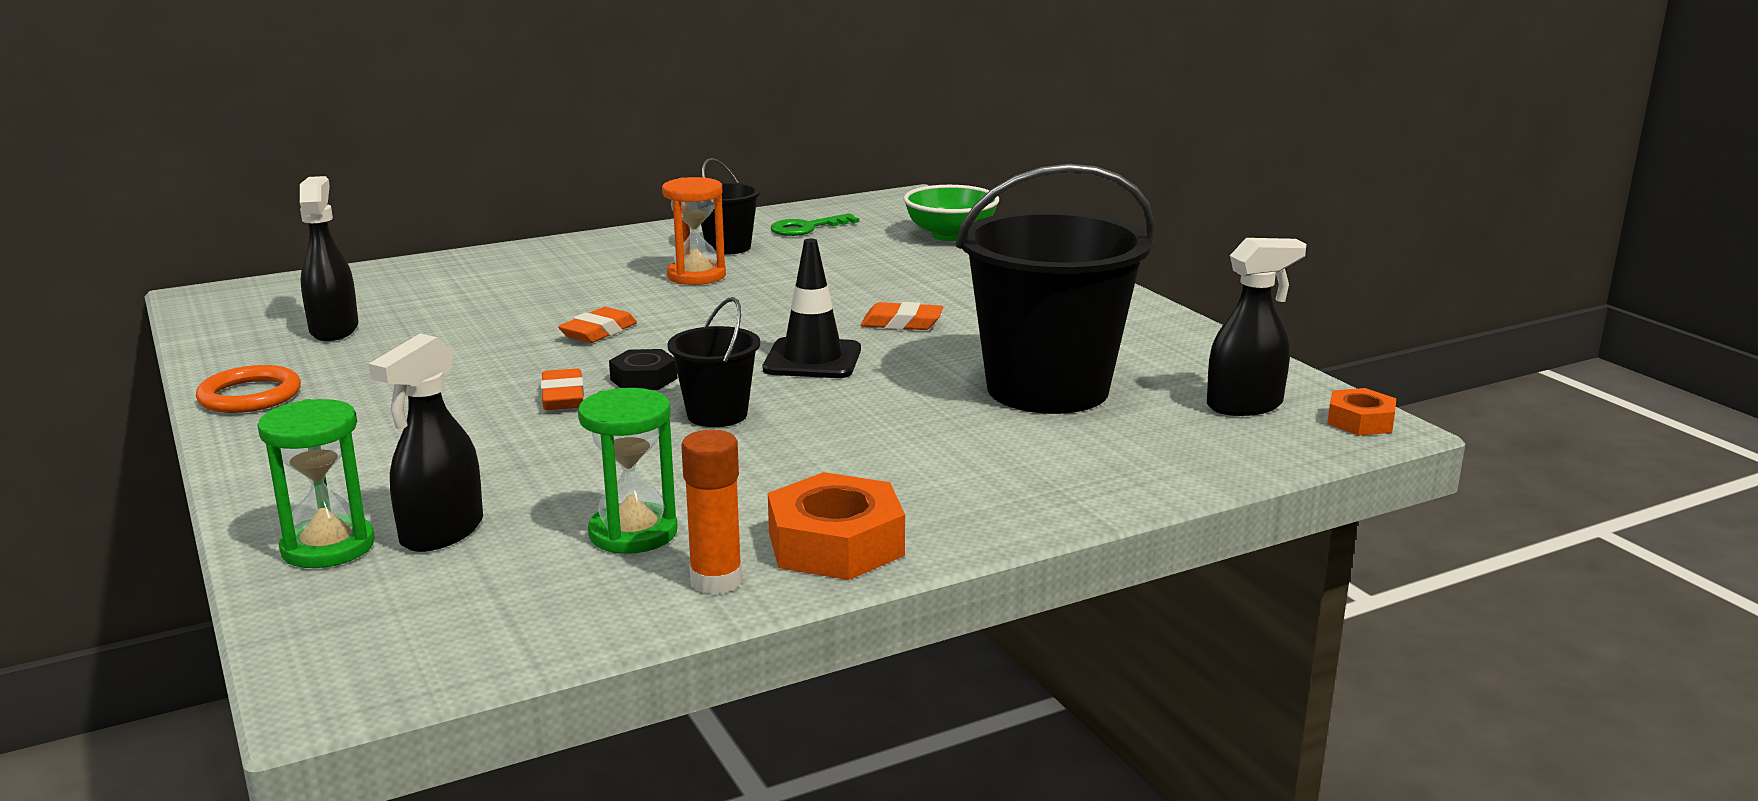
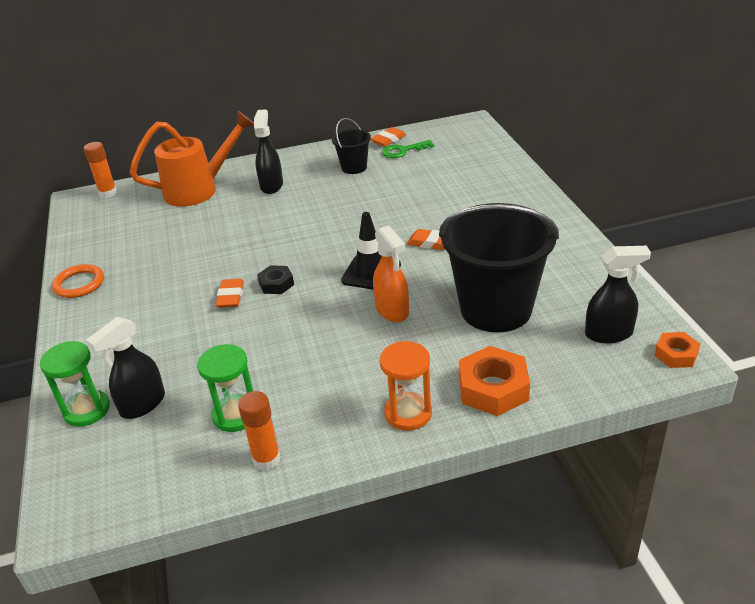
camera: 15 degrees right, 15 degrees up
black spray bottle [300,176,359,341] -> black spray bottle moved to [254,109,283,194]
orange eraser [558,307,637,343] -> orange eraser moved to [371,127,406,147]
orange hourglass [662,177,726,285] -> orange hourglass moved to [379,341,432,431]
black bucket [667,297,760,427] -> none
orange nut [768,472,905,580] -> orange nut moved to [459,346,530,416]
green bowl [903,185,999,241] -> none
none -> orange glue stick [84,142,117,198]
none -> orange watering can [130,111,254,207]
none -> orange spray bottle [373,225,409,322]

